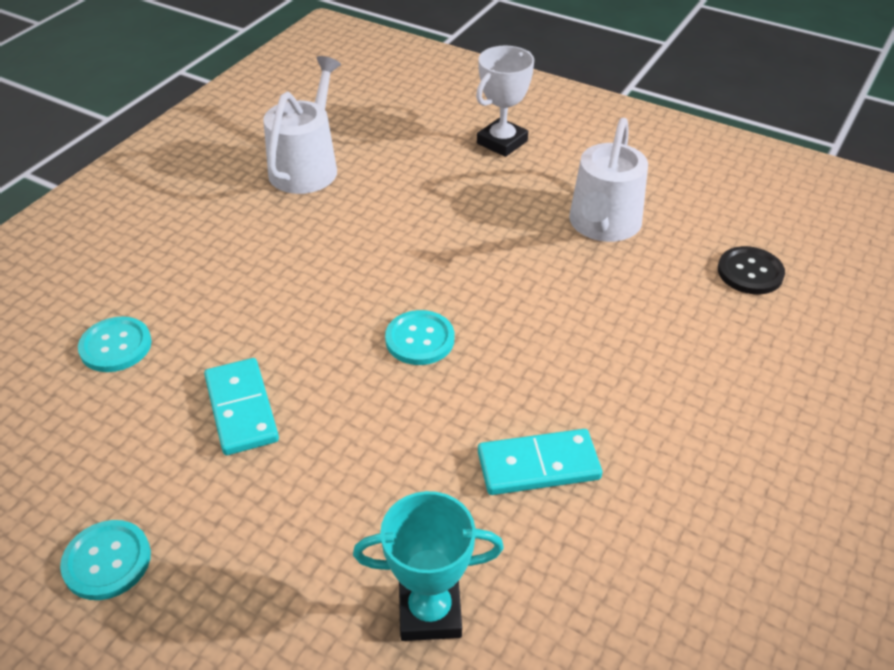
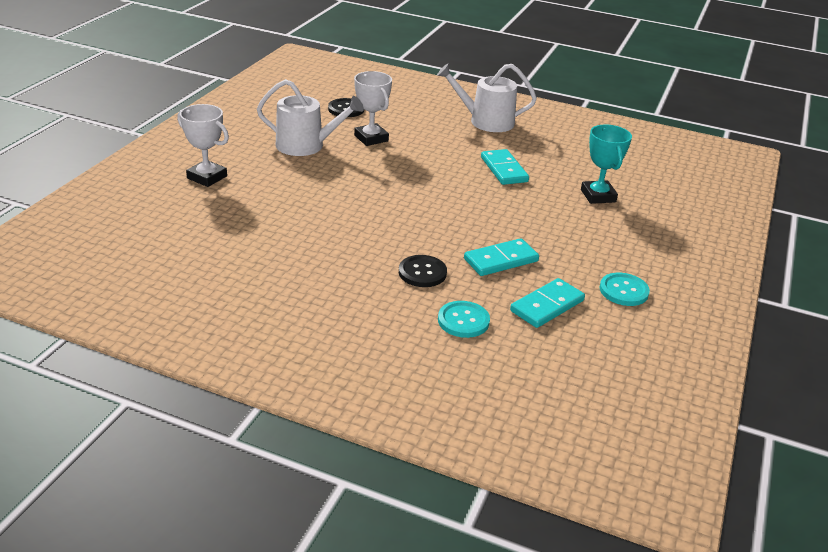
camera: 100 degrees left, 10 degrees down
white watering can [263,56,341,194] -> white watering can moved to [437,64,537,132]
turquoise button [385,310,454,365] -> none
none -> white trophy [354,71,392,146]
none -> black button [399,255,447,287]
none -> turquoise domino [510,278,585,328]

